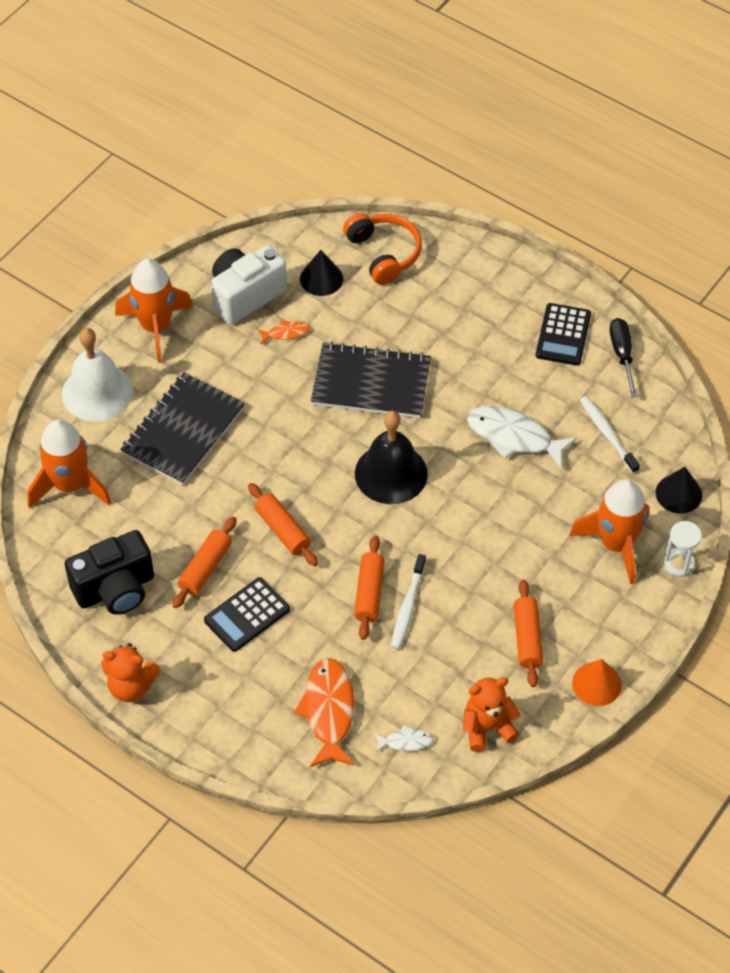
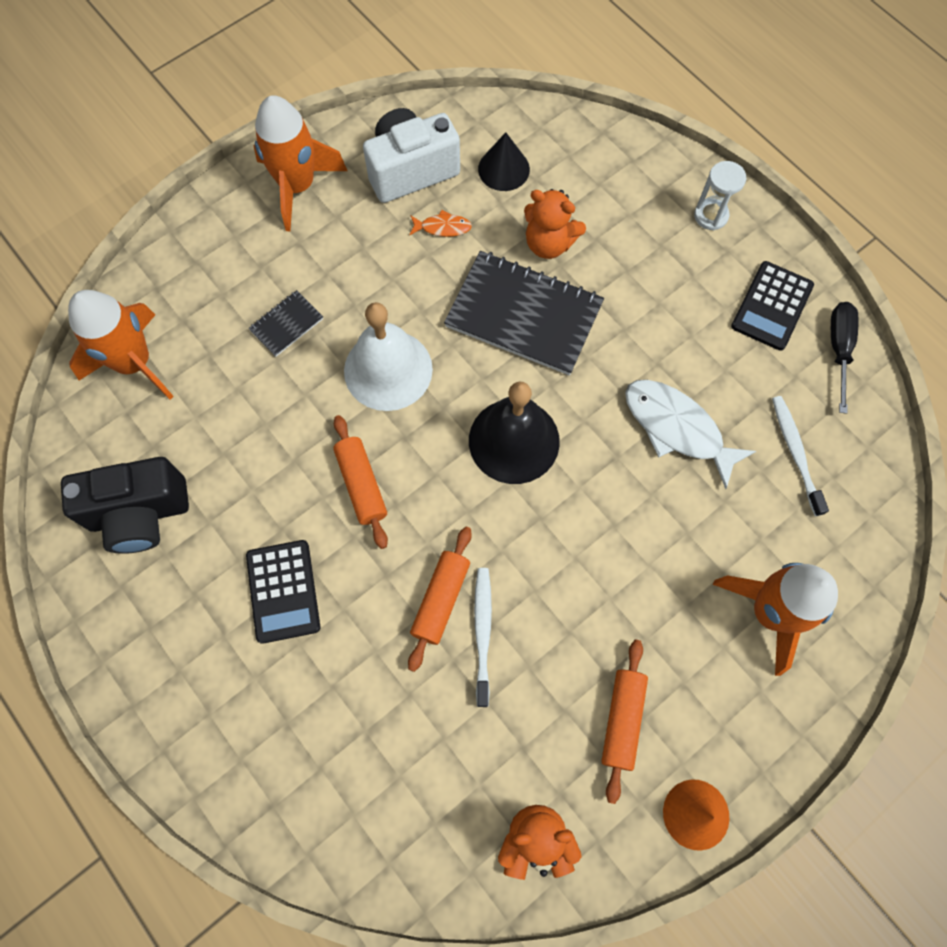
camera: 15 degrees right, 15 degrees up
white bell [62,328,133,421] -> white bell moved to [344,302,433,411]
orange teddy bear [102,643,160,702] -> orange teddy bear moved to [524,189,586,259]
black notebook [120,372,245,485] -> black notebook [248,290,323,357], size x0.46
orange rolling pin [172,517,237,609] -> none
black calculator [204,577,290,652] -> black calculator turned 75 degrees counterclockwise [246,540,320,644]
orange fish [294,658,354,767] -> none
orange headphones [343,213,422,285] -> none
white fish [375,725,434,752] -> none
white toothbrush [391,554,426,649] -> white toothbrush turned 150 degrees clockwise [474,568,492,707]
black cone [656,467,702,514] -> none
white hourglass [664,521,702,577] -> white hourglass moved to [694,161,746,230]

